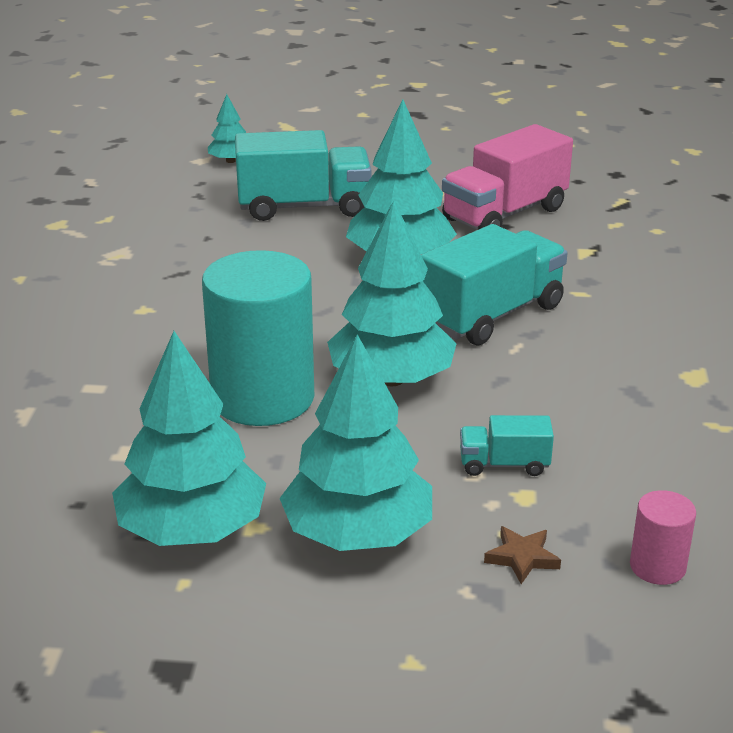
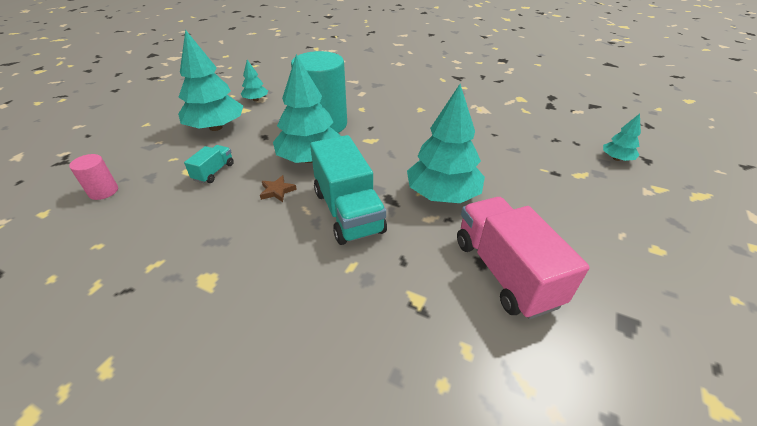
camera: 110 degrees right, 10 degrees up
turquoise tree [112,331,266,546] -> turquoise tree [241,60,268,101], size x0.49
turquoise truck [235,130,372,221] -> none
brown star [484,526,561,584] -> brown star moved to [260,175,297,202]

